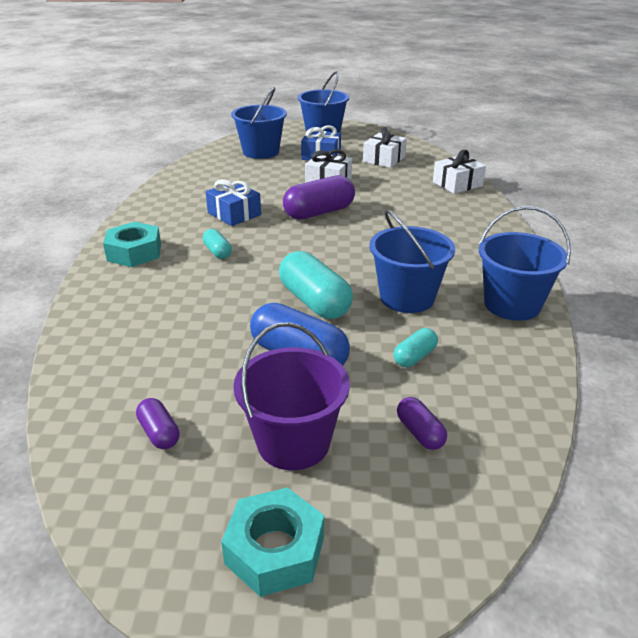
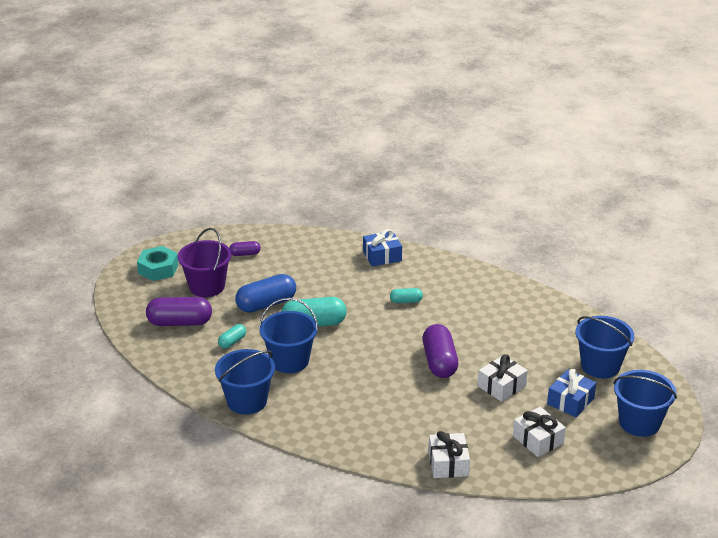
camera: 115 degrees right, 0 degrees up
turquoise nut [103,222,161,267] -> none
blue gift [206,179,261,226] -> blue gift moved to [363,229,402,267]
turquoise capsule [393,328,438,367] -> turquoise capsule turned 60 degrees clockwise [218,324,246,348]
purple capsule [397,397,447,450] -> purple capsule [146,297,212,326], size x1.94

